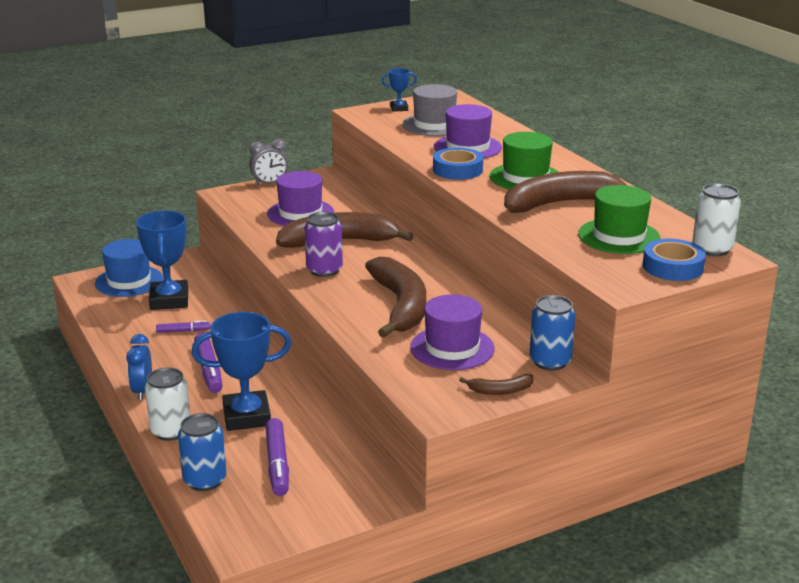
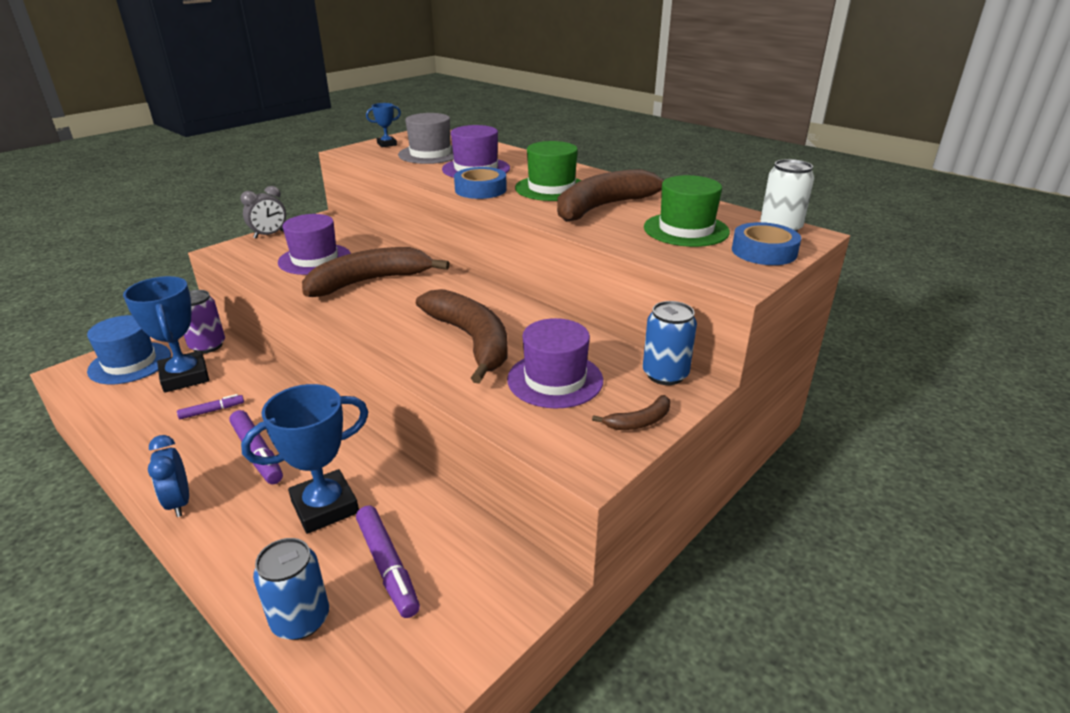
camera: 20 degrees left, 5 degrees up
white can [145,368,190,441] -> none
purple can [305,212,343,277] -> purple can moved to [184,290,225,353]

